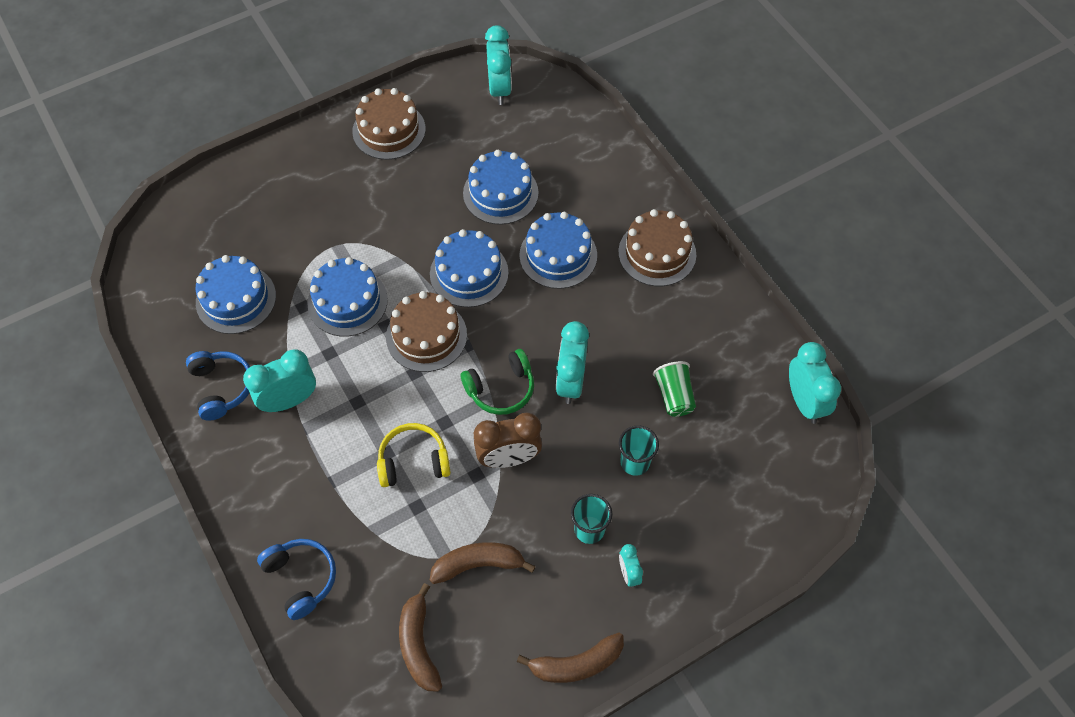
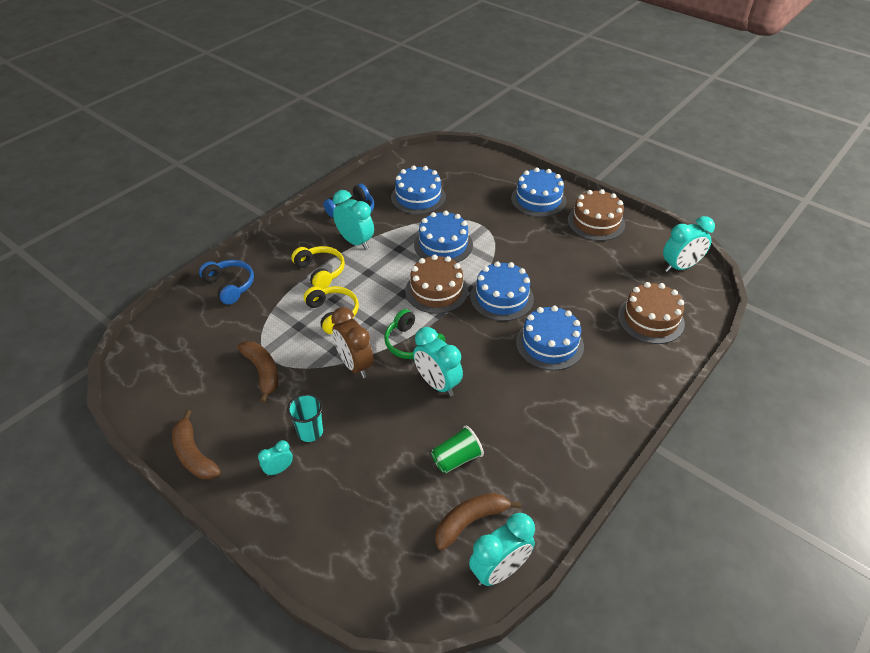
camera: 70 degrees right, 15 degrees down
blue headphones [257,539,336,620] -> blue headphones turned 75 degrees counterclockwise [199,260,254,305]
brown banana [399,583,442,692] -> brown banana moved to [435,493,521,551]
blue cake [463,150,539,225] -> blue cake moved to [511,168,566,217]
turquoise clock [556,321,589,404] -> turquoise clock turned 120 degrees counterclockwise [413,327,463,397]
brown cake [618,209,696,286] -> brown cake moved to [618,282,685,344]
turquoise cup [619,425,659,476] -> none
none -> yellow headphones [291,246,345,289]

